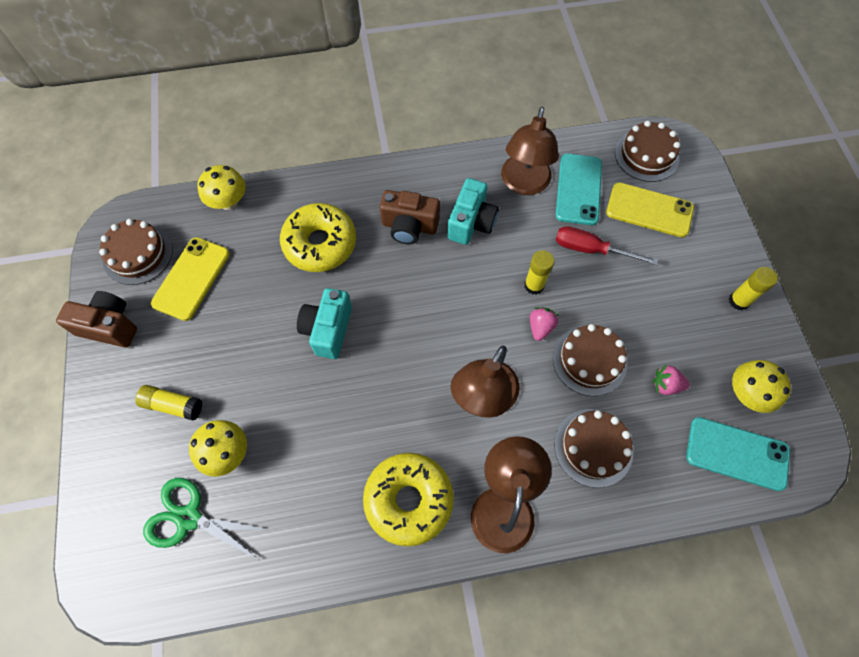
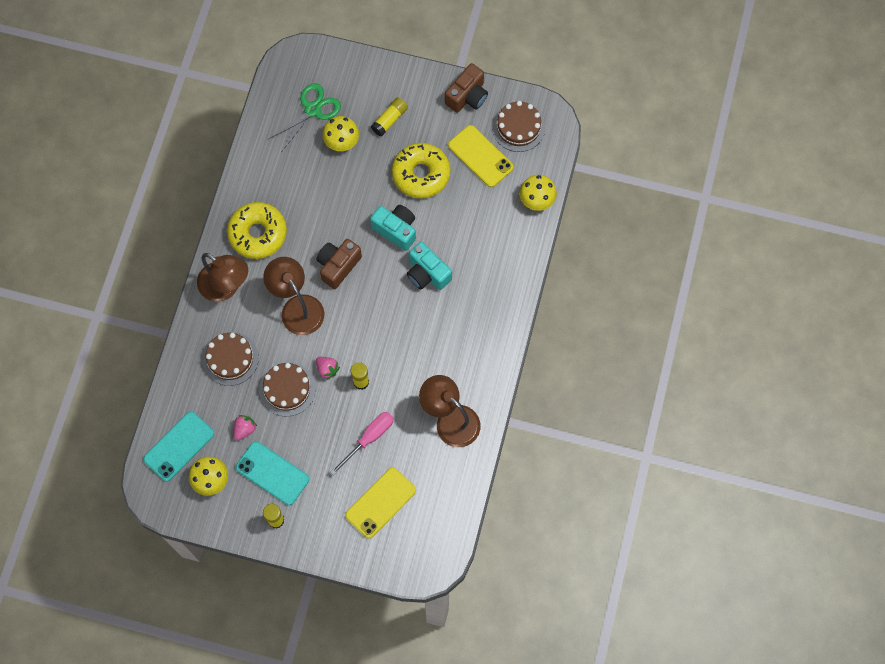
camera: 115 degrees right, 5 degrees up
yellow donut [280,203,356,272] -> yellow donut moved to [392,143,451,199]
brown camera [380,190,440,244] -> brown camera moved to [316,239,362,289]
turquoise camera [447,178,499,245] -> turquoise camera moved to [407,242,452,290]
turquoise phone [556,154,602,225] -> turquoise phone moved to [236,441,309,505]
red screwdriver [556,226,658,265] -> pink screwdriver [330,412,394,476]
brown cake [615,121,681,182] -> none

